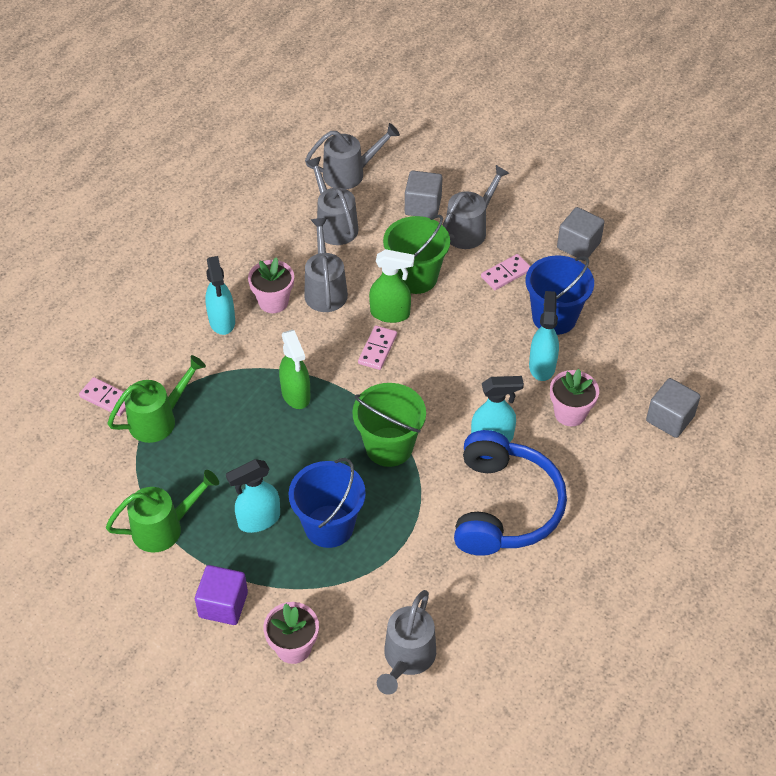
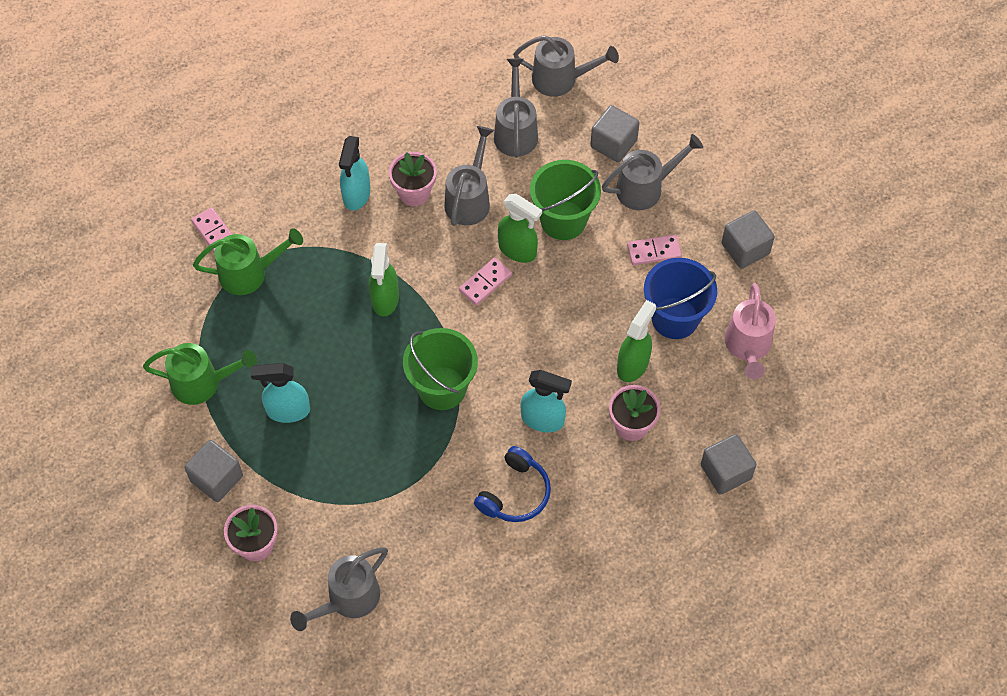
camera: 25 degrees right, 10 degrees up
purple cube [195,565,248,625] -> grey cube [184,440,243,502]
blue bucket [289,458,366,548] -> none
blue headphones [454,430,567,556] -> blue headphones [474,446,551,522], size x0.58
turquoise spray bottle [529,291,559,381] -> green spray bottle [617,300,656,382]
none -> pink watering can [725,283,776,380]

